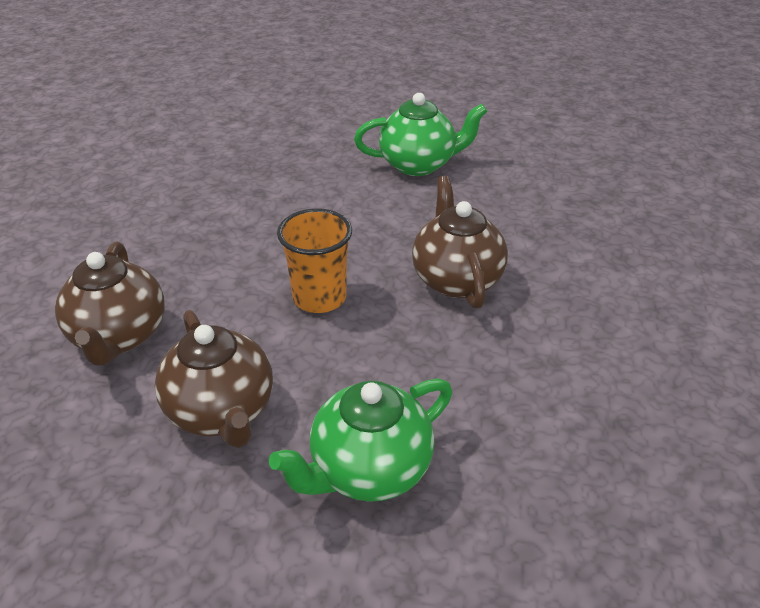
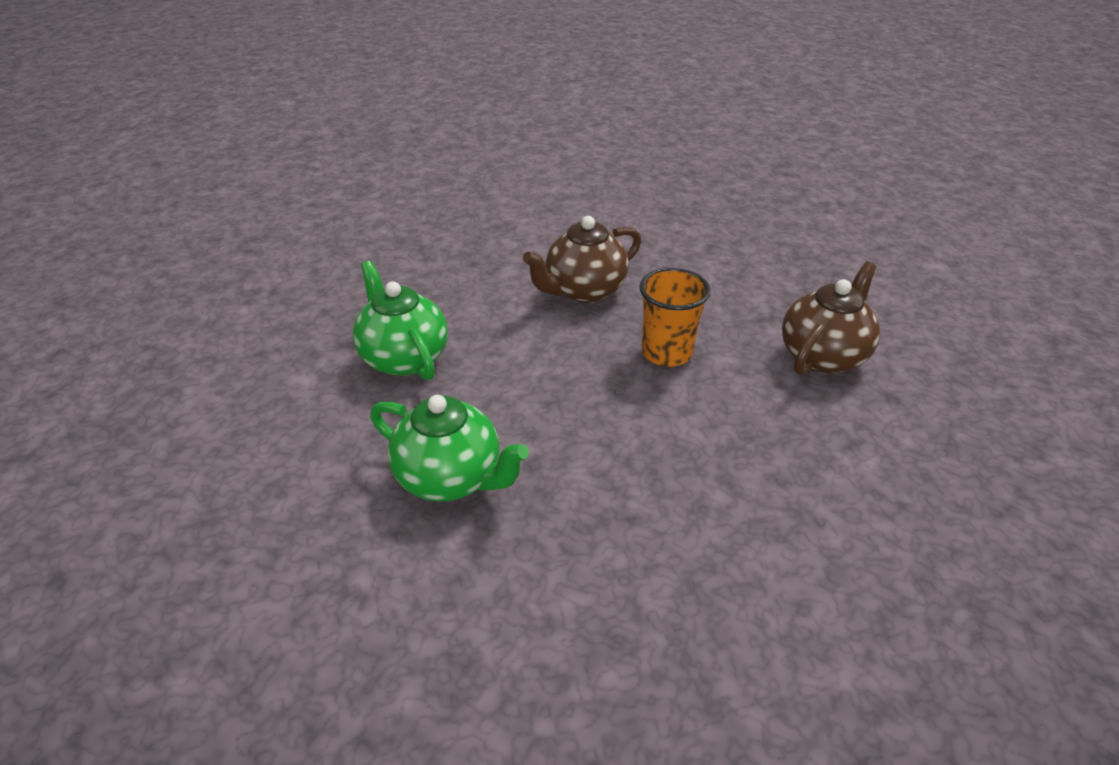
camera: 115 degrees left, 0 degrees up
brown teapot [55,242,165,365] -> none
green teapot [269,379,452,502] -> green teapot moved to [370,395,529,502]

